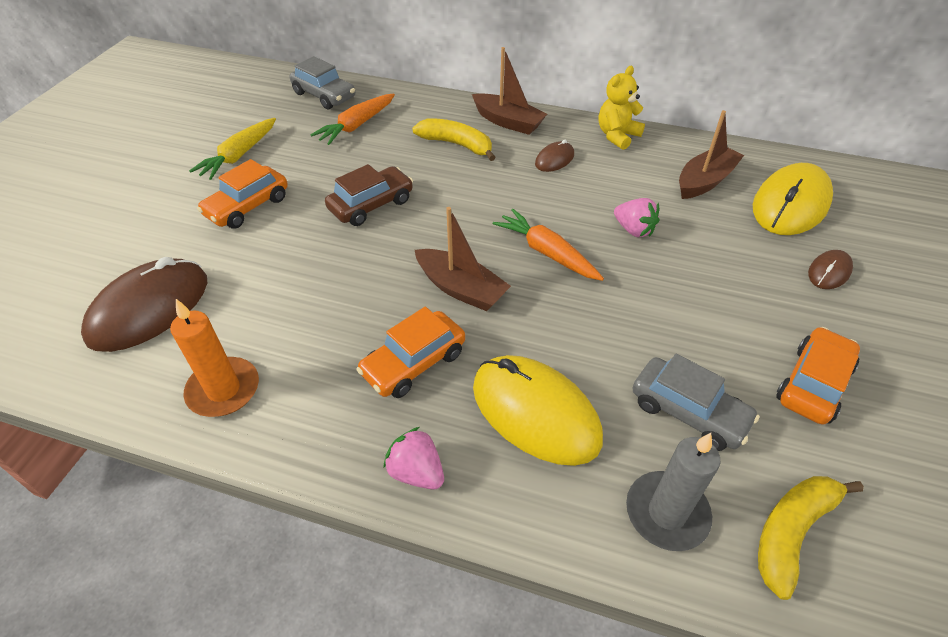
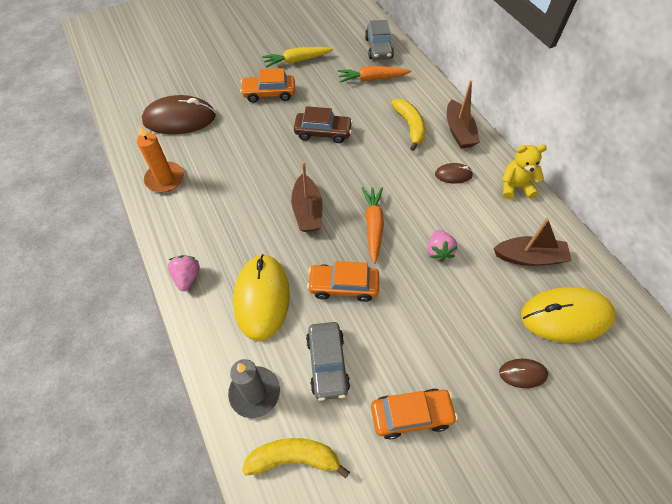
camera: 45 degrees right, 10 degrees up
orange car [356,307,465,398] -> orange car moved to [307,261,379,302]

